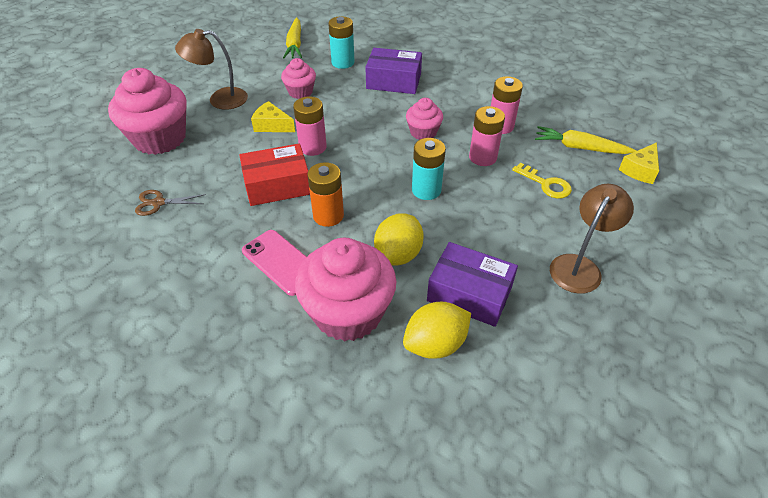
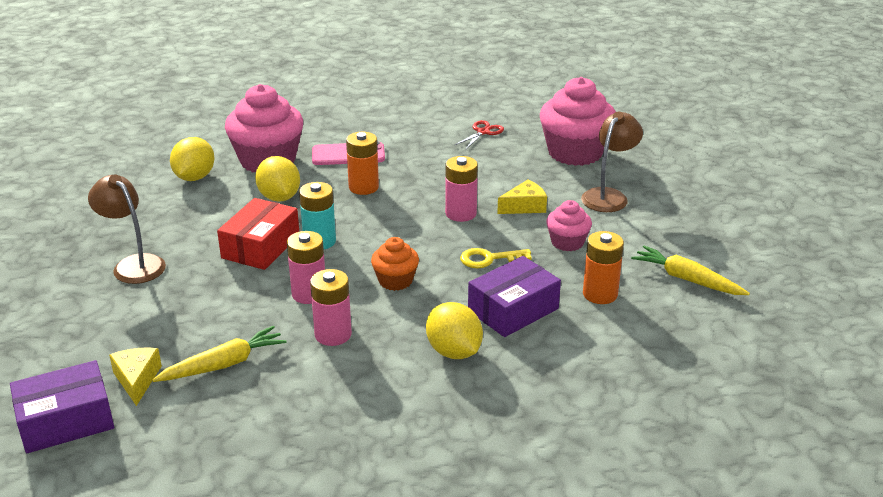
camera: 130 degrees right, 15 degrees down
brown scissors [135,190,206,216] -> red scissors [455,120,504,150]
red box [239,143,310,206] -> red box moved to [217,198,299,270]
turquoise battery [328,16,355,69] -> orange battery [583,231,624,304]
pink cupcake [406,98,443,140] -> orange cupcake [371,237,419,291]
purple box [427,242,518,327] -> purple box moved to [10,360,114,453]
yellow key [512,163,572,198] -> yellow key moved to [460,248,532,268]
brown lamp [550,184,634,294] -> brown lamp turned 150 degrees clockwise [88,174,166,284]
none -> yellow lemon [426,302,483,359]

